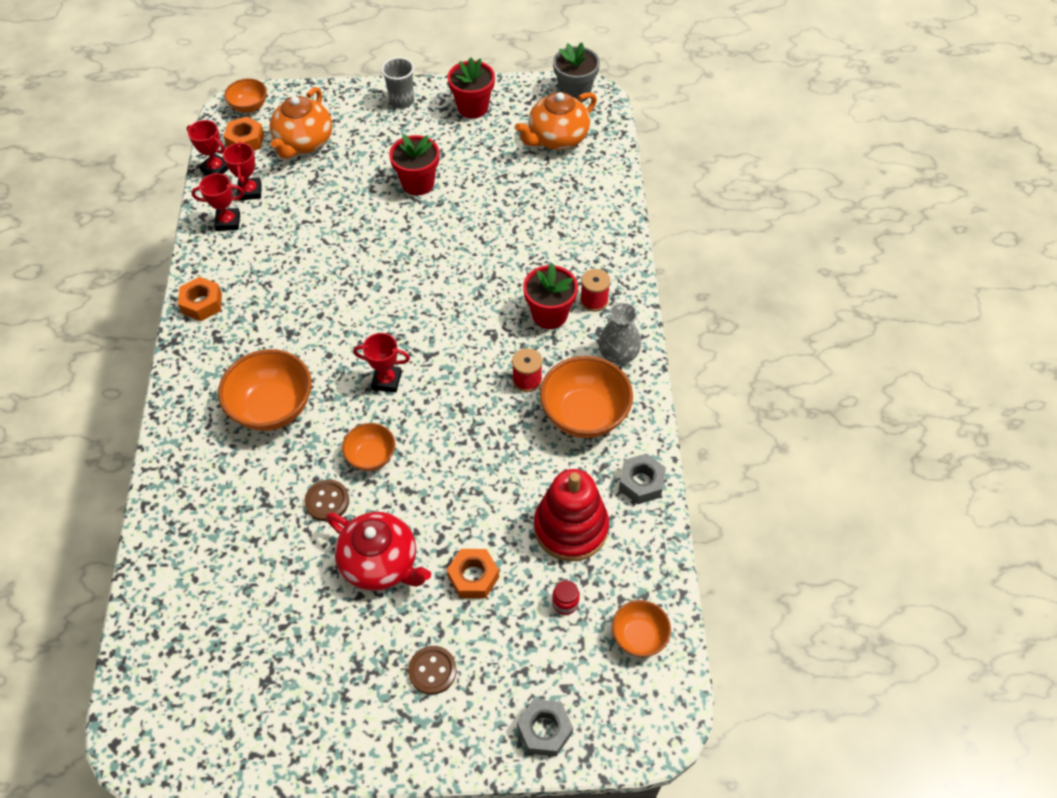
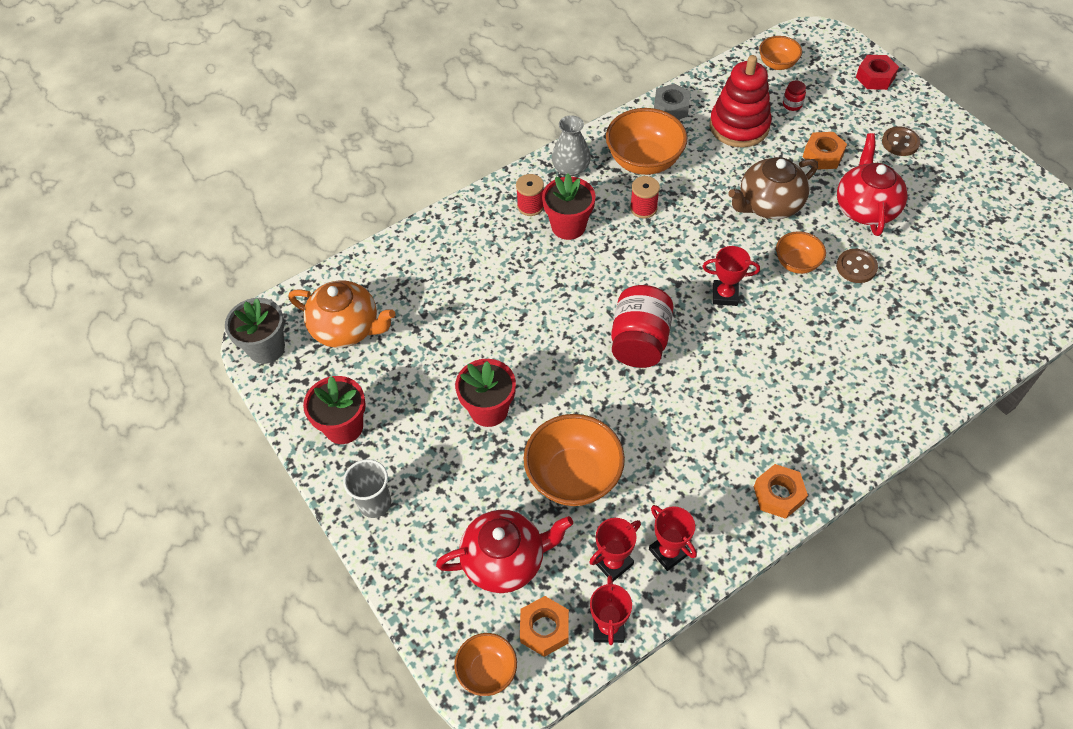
camera: 120 degrees left, 0 degrees up
orange bowl [218,349,311,431] -> orange bowl moved to [524,414,625,506]
orange teapot [270,87,332,159] -> red teapot [436,510,573,593]
red trophy [353,333,410,392] -> red trophy turned 60 degrees counterclockwise [703,246,760,306]
grey nut [517,699,573,756] -> red nut [856,55,899,90]
none -> red jar [611,285,674,368]
none -> brown teapot [728,157,818,219]

